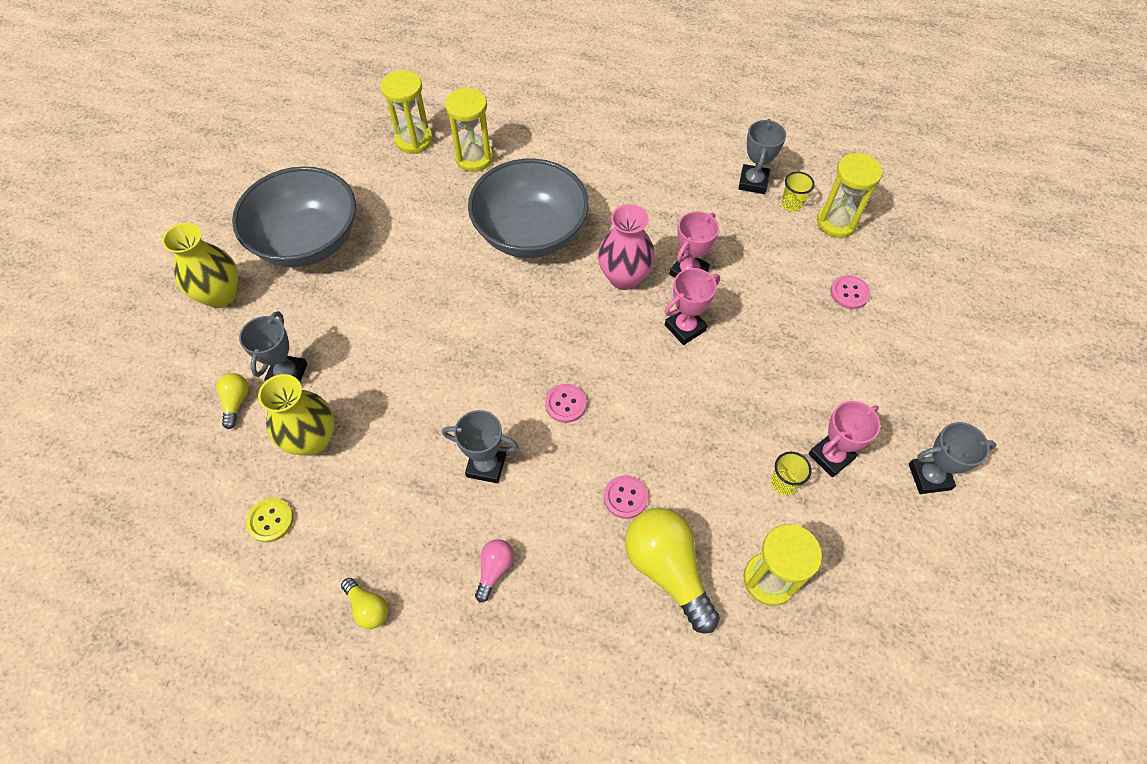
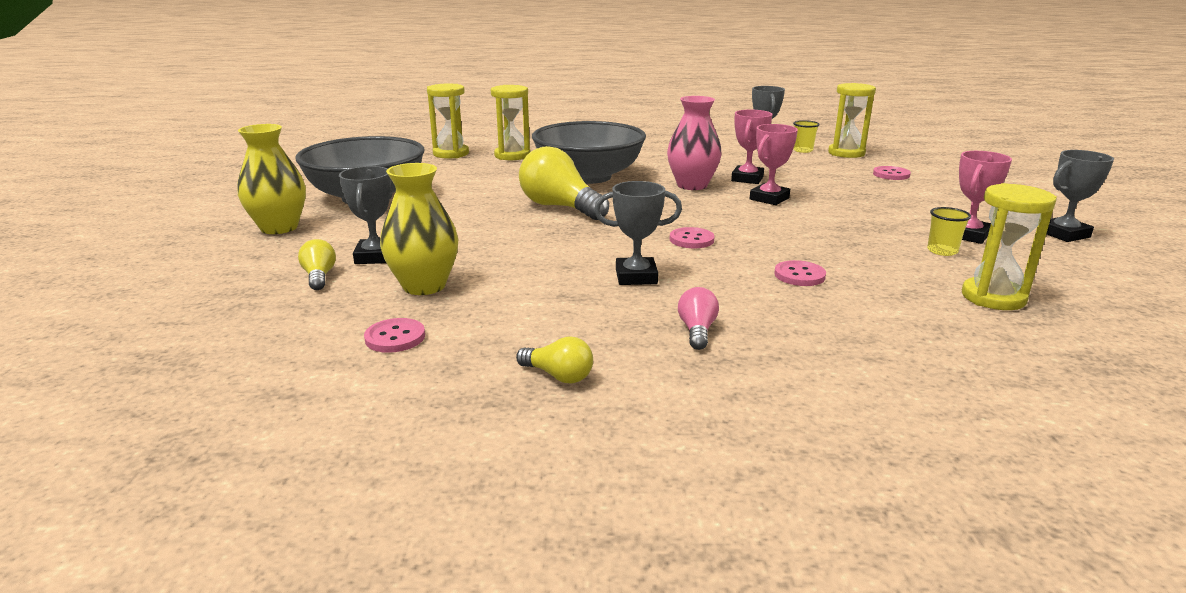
camera: 15 degrees left, 35 degrees down
yellow button [246,498,294,543] -> pink button [364,318,425,353]
yellow light bulb [625,508,720,634] -> yellow light bulb moved to [519,146,609,220]

